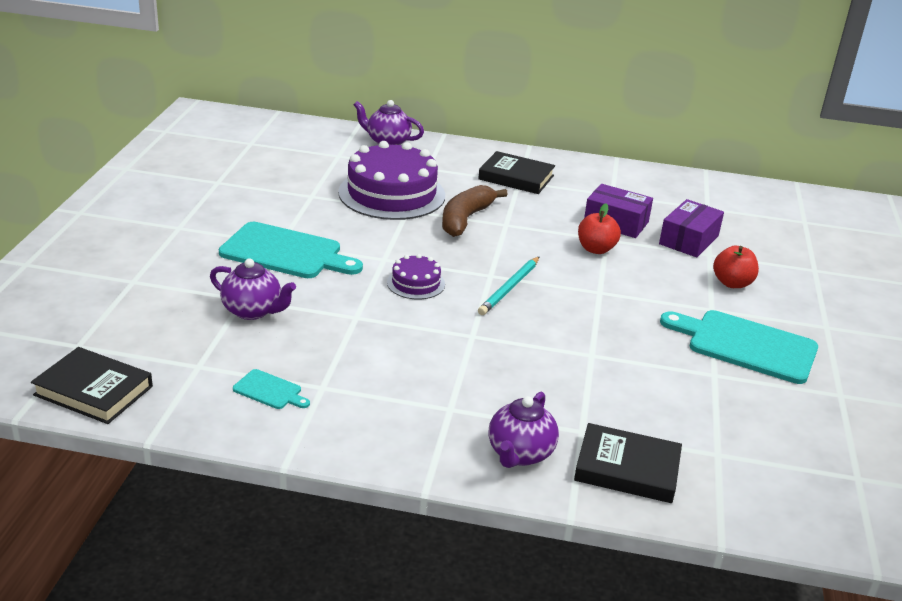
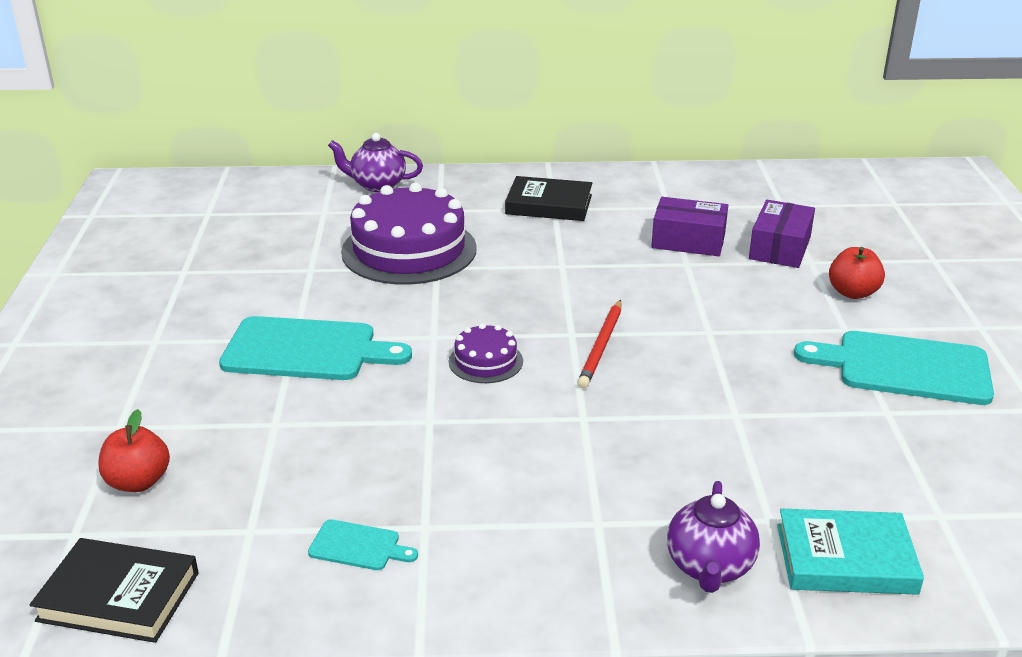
camera: 10 degrees left, 0 degrees up
purple teapot [210,258,296,320] -> none
brown banana [442,185,508,237] -> none
turquoise pencil [478,257,539,315] -> red pencil [577,300,621,388]
black book [574,423,682,503] -> turquoise book [777,509,924,595]
red apple [578,203,621,254] -> red apple moved to [98,409,170,492]

